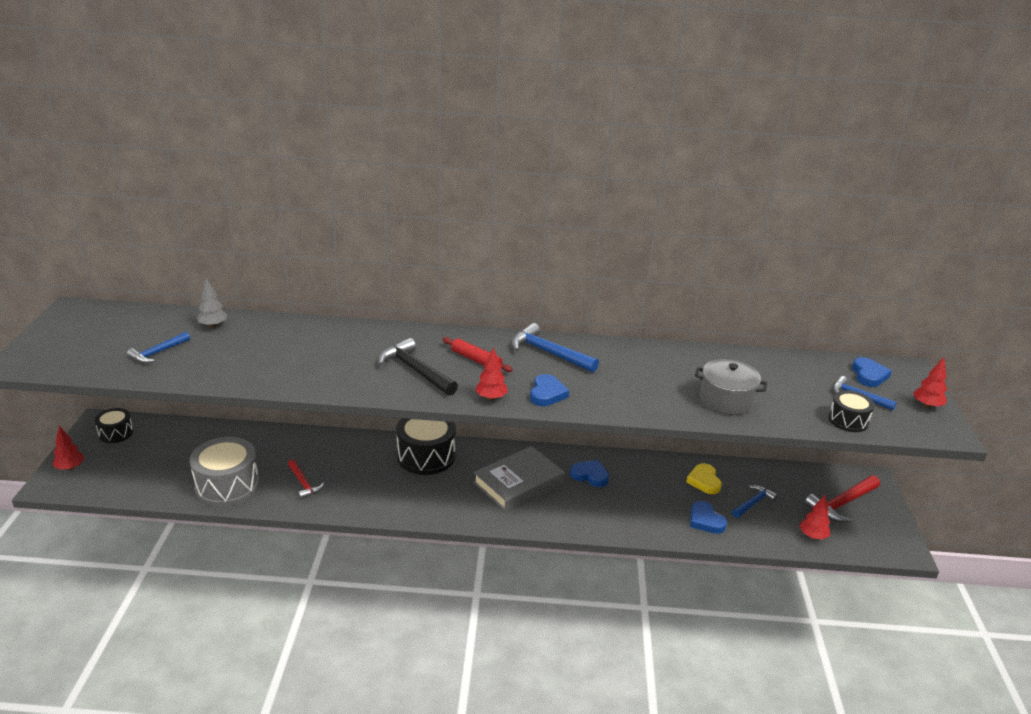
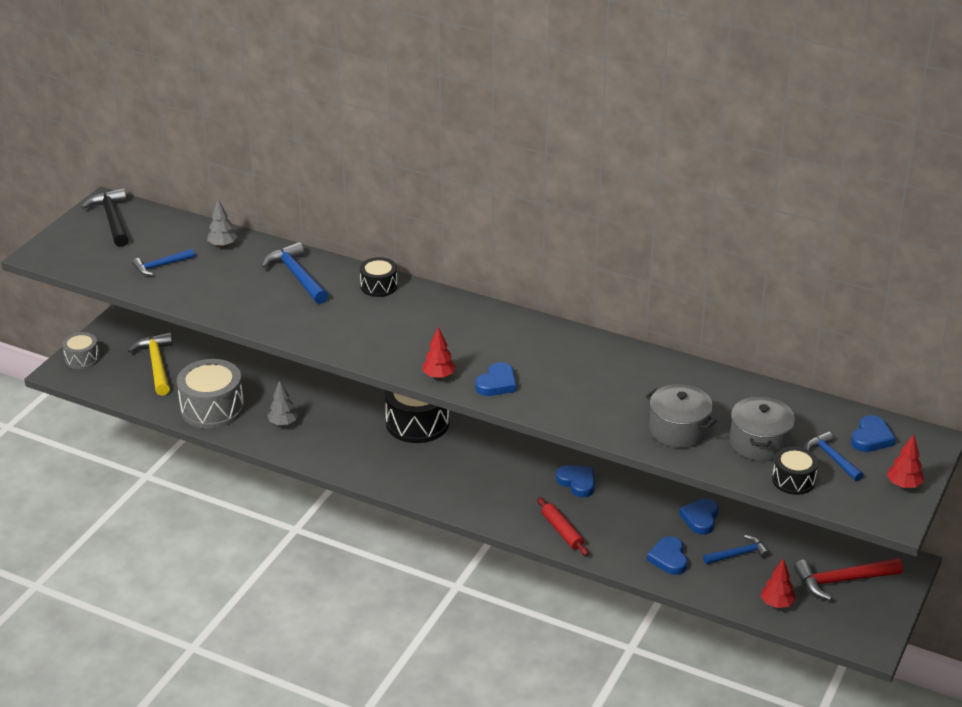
camera: 25 degrees right, 5 degrees up
red tree [53,426,84,470] -> grey drum [62,332,100,369]
black drum [95,408,133,443] -> black drum moved to [360,257,398,297]
red hammer [288,459,324,500] -> grey tree [267,380,298,426]
black hammer [378,338,458,396] -> black hammer moved to [81,188,129,247]
red rolling pin [442,337,513,372] -> red rolling pin moved to [537,497,589,556]
grey book [473,446,565,511] -> none
blue hammer [511,323,599,372] -> blue hammer moved to [261,242,328,304]
yellow heart [686,463,722,494] -> blue heart [679,498,719,535]
none -> yellow hammer [128,332,173,396]
none -> grey pot [730,396,795,461]

